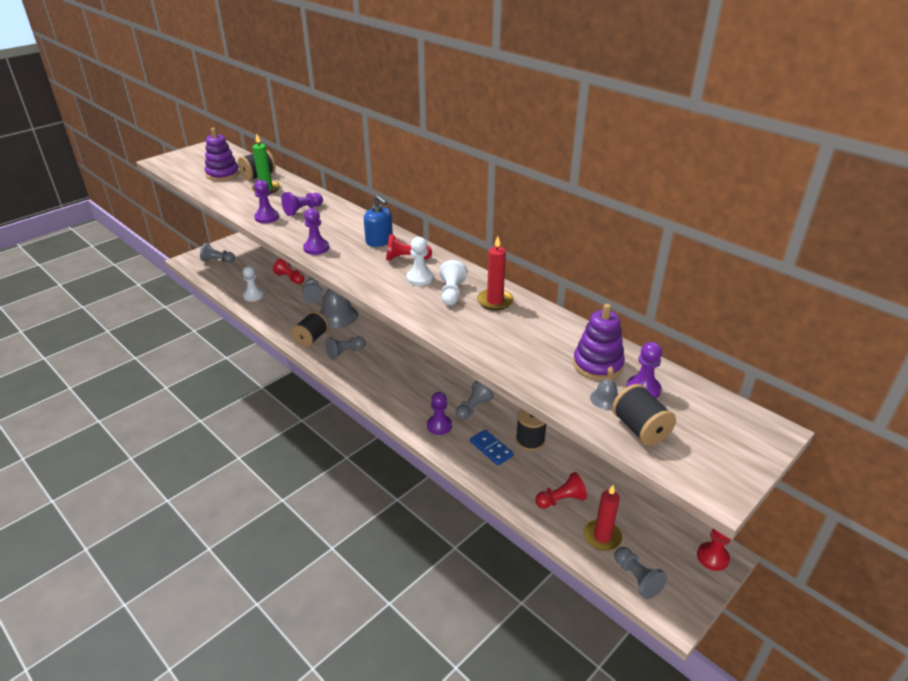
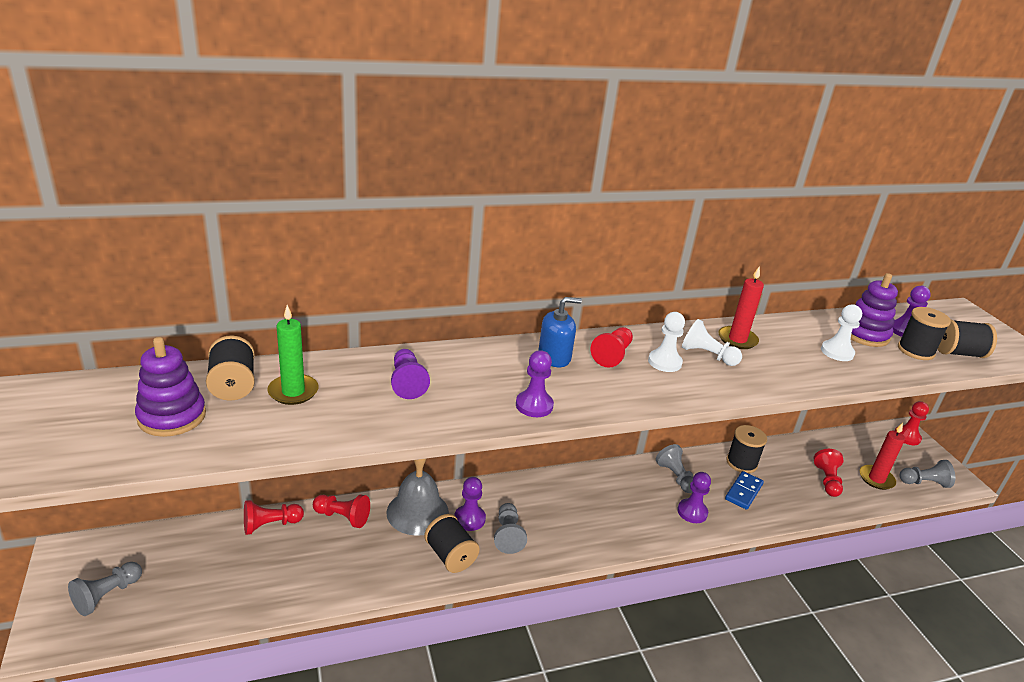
camera: 65 degrees left, 5 degrees down
white pawn [243,266,264,302] -> white pawn moved to [821,305,862,361]
purple pawn [254,180,279,223] -> purple pawn moved to [454,477,486,531]
grey pawn [302,277,323,303] -> red pawn [313,495,370,528]
blue domino [470,429,514,465] -> blue domino turned 45 degrees counterclockwise [725,471,764,510]
grey bell [590,367,618,410] -> black spool [898,307,951,360]

